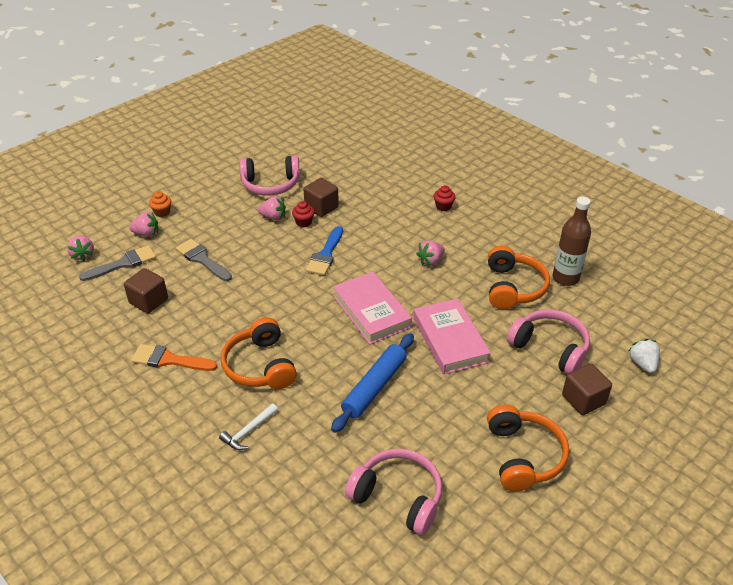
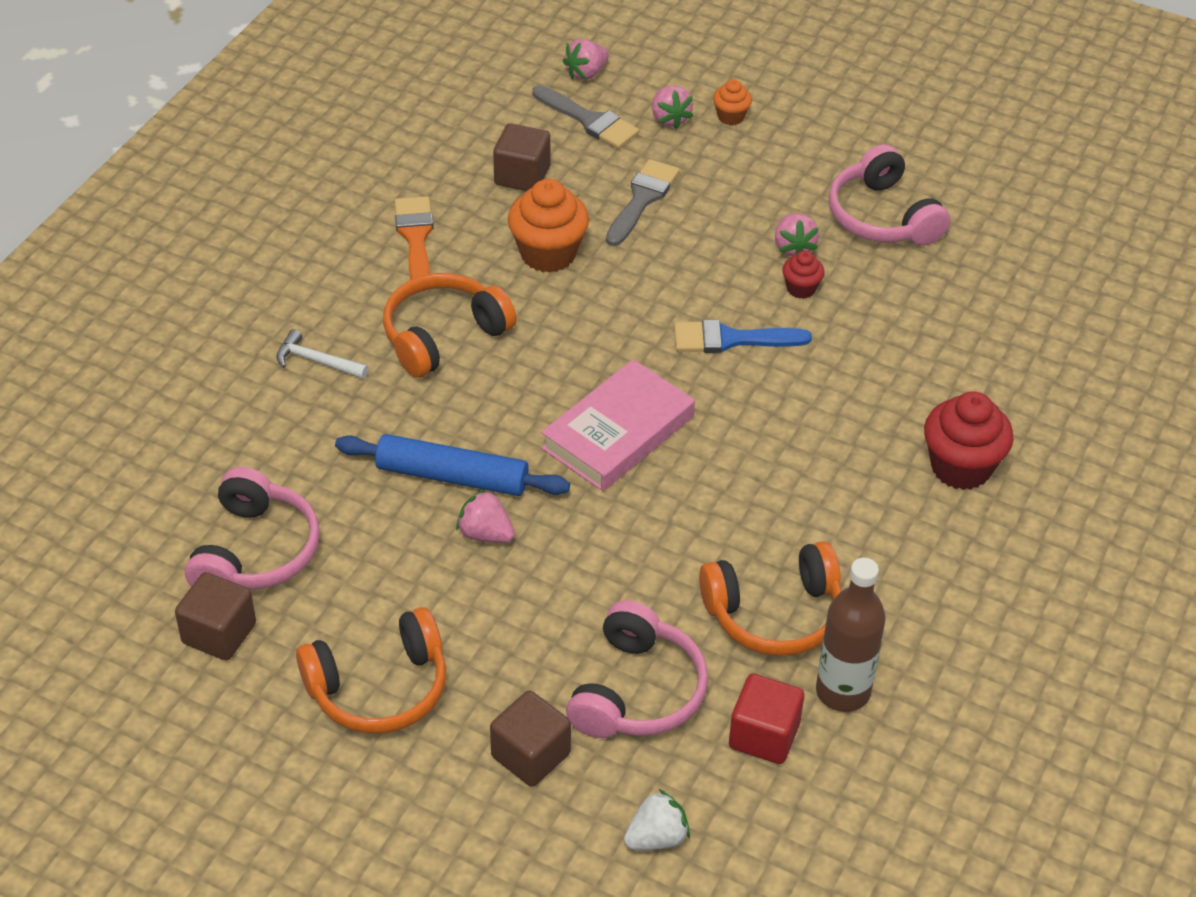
camera: 70 degrees right, 5 degrees up
brown cube [303,178,339,217] -> brown cube moved to [175,572,256,661]
pink book [413,298,491,375] -> none
pink strawberry [416,240,445,266] -> pink strawberry moved to [456,489,515,543]
red cupcake [434,185,456,211] -> red cupcake [924,391,1014,490], size x1.94
none -> orange cupcake [508,179,589,273]
none -> red cube [729,674,804,764]

